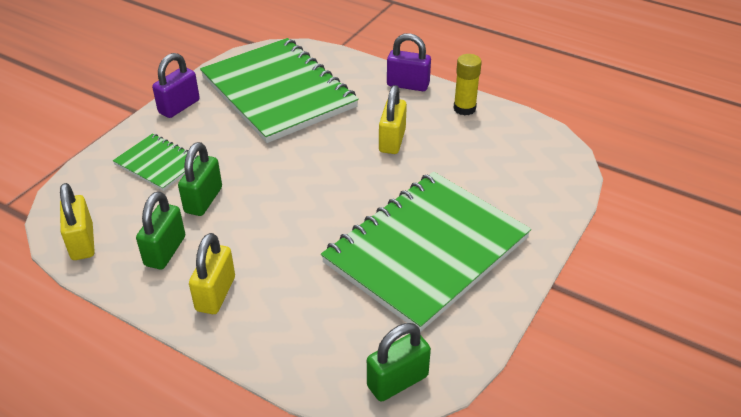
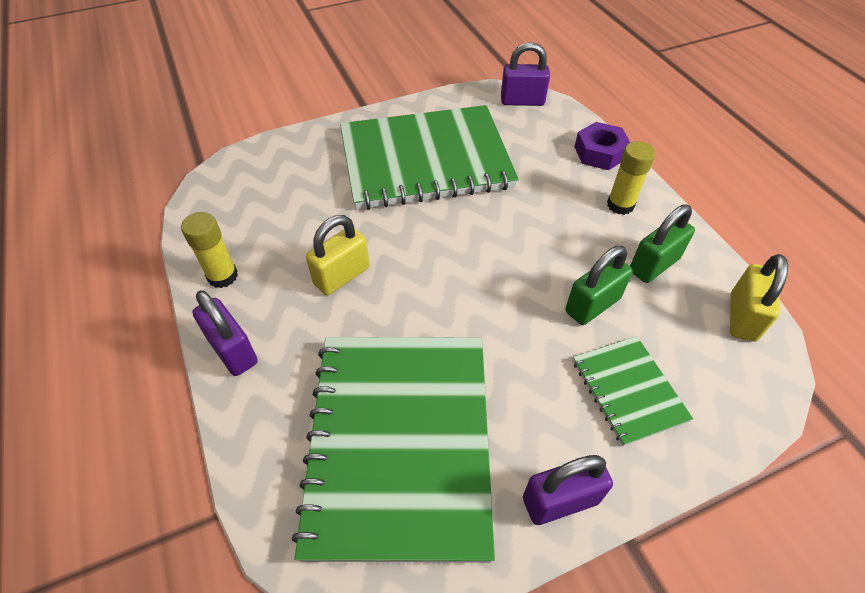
camera: 145 degrees left, 10 degrees up
yellow padlock [189,233,235,314] -> yellow glue stick [607,141,656,215]
green padlock [367,323,431,402] -> purple padlock [501,42,550,106]
none -> purple nut [574,122,630,170]

